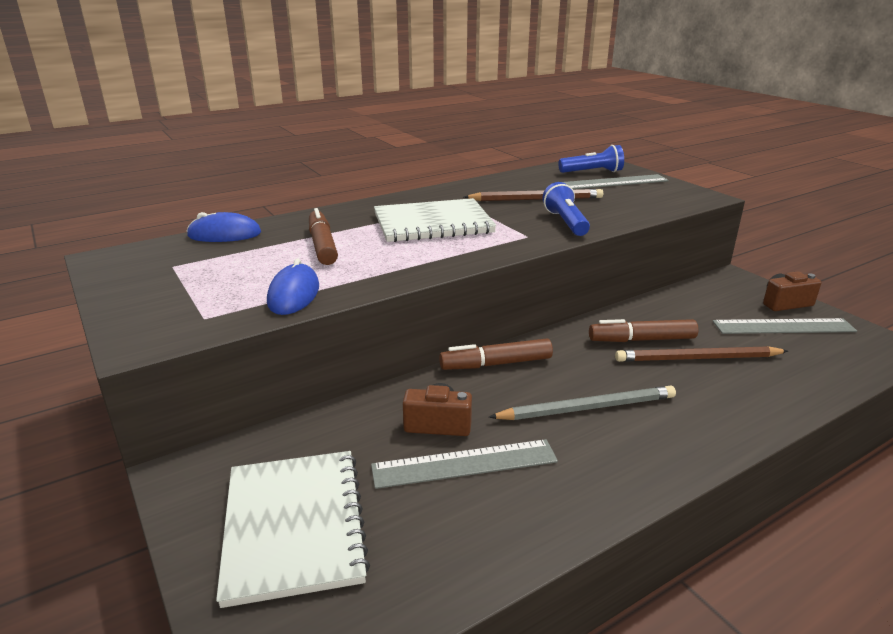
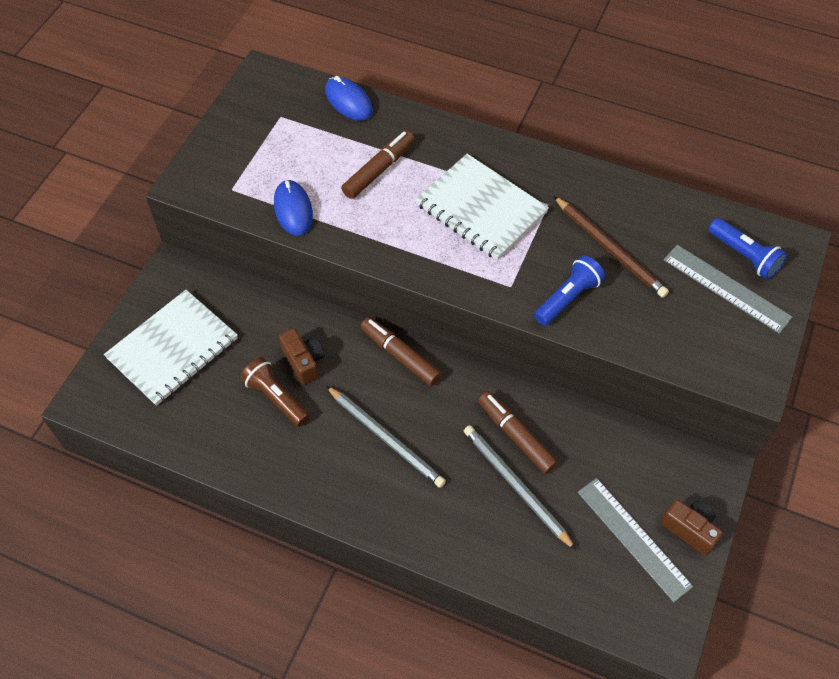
camera: 55 degrees right, 30 degrees up
blue mouse [267,258,319,315] -> blue mouse turned 75 degrees counterclockwise [274,179,313,236]
grey ruler [371,439,558,489] -> brown flashlight [240,357,310,427]
brown pencil [615,346,788,362] -> grey pencil [464,425,576,550]

